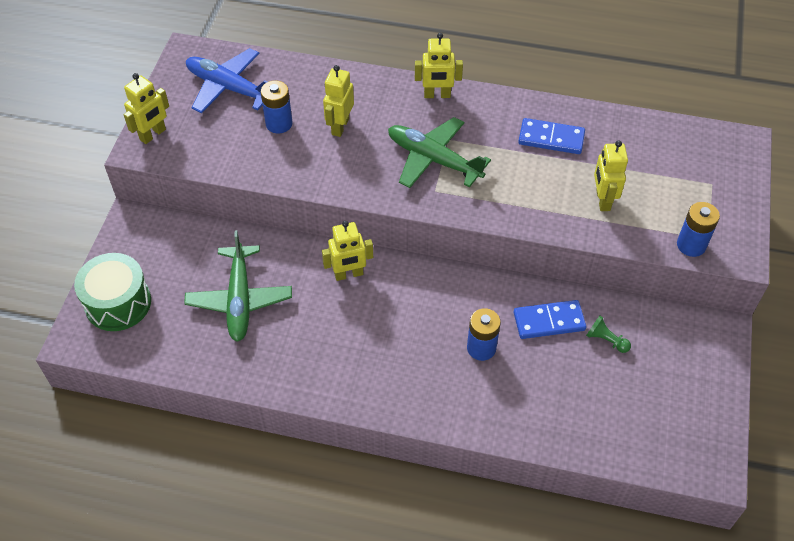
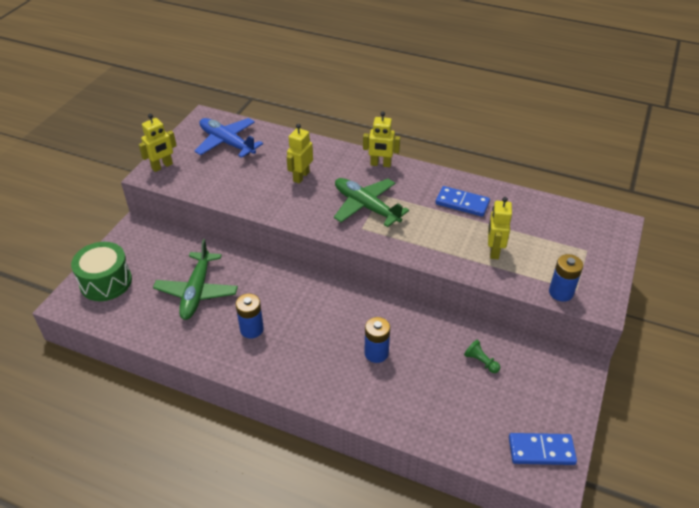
camera: 10 degrees right, 10 degrees down
blue battery [261,80,292,133] -> blue battery moved to [236,293,264,339]
yellow robot [322,221,373,281] -> none
blue domino [514,300,586,339] -> blue domino moved to [509,433,577,465]

